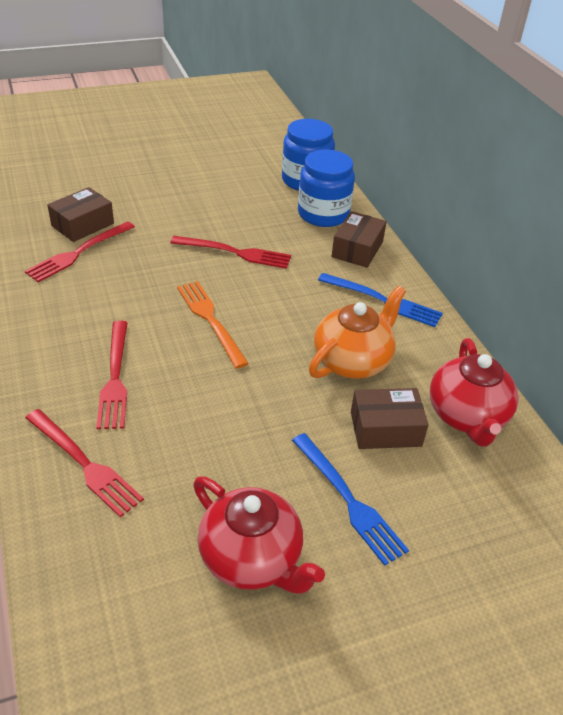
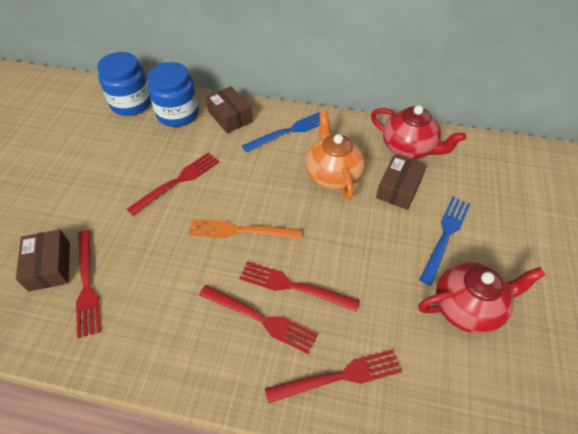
camera: 55 degrees left, 10 degrees up
blue fork [292,433,409,566] -> blue fork turned 60 degrees counterclockwise [419,197,470,286]
none -> red fork [239,261,360,312]

